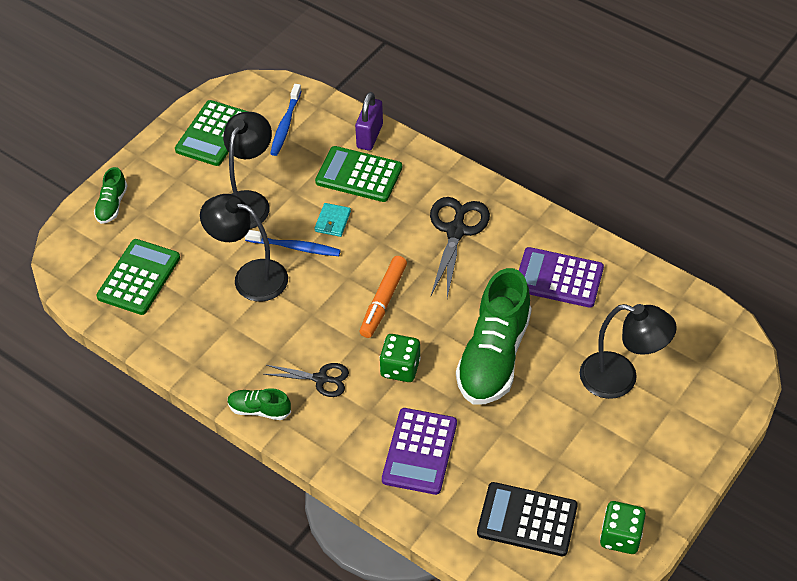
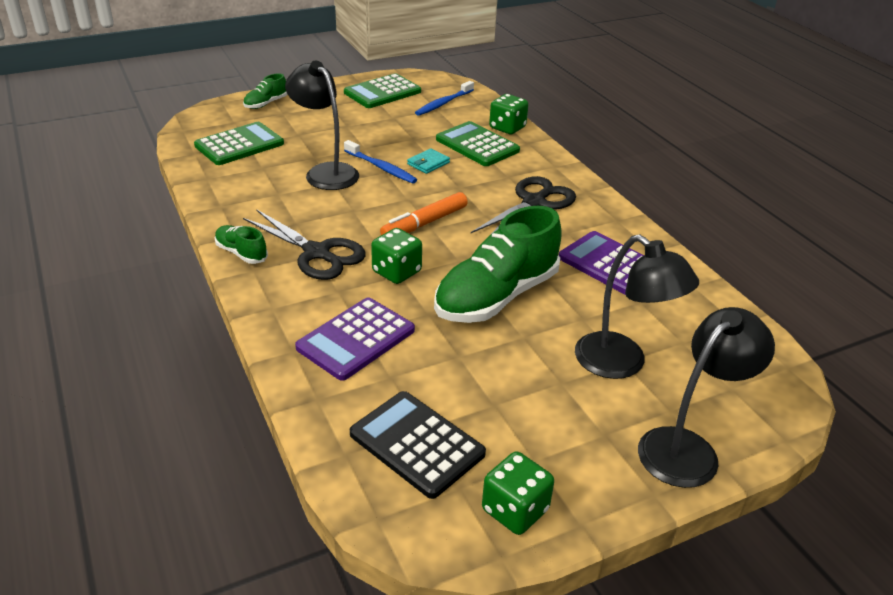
camera: 25 degrees right, 15 degrees down
black lamp [223,112,272,229] -> black lamp moved to [638,307,775,488]
black scissors [264,363,349,397] -> black scissors [243,209,366,280], size x1.61
purple padlock [355,92,383,151] -> green dice [489,94,529,134]

